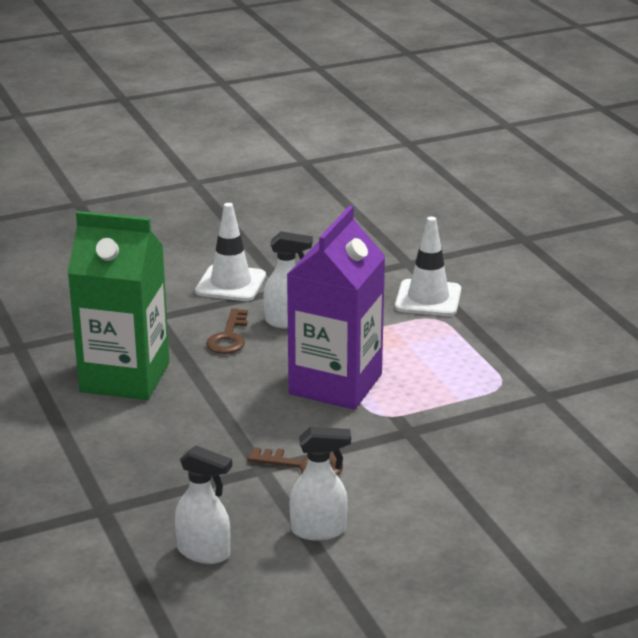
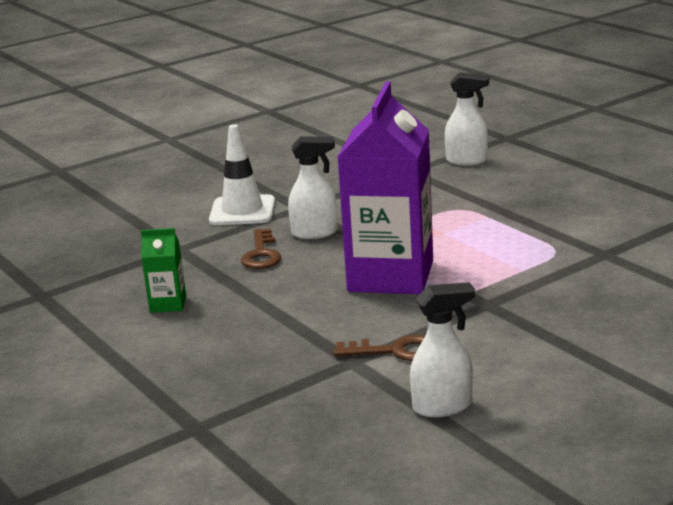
camera: 10 degrees left, 5 degrees down
green carton [67,211,169,400] -> green carton [141,228,186,313], size x0.42
white spray bottle [175,446,232,564] -> white spray bottle moved to [445,72,489,165]
white traffic cone [395,216,461,316] -> none

